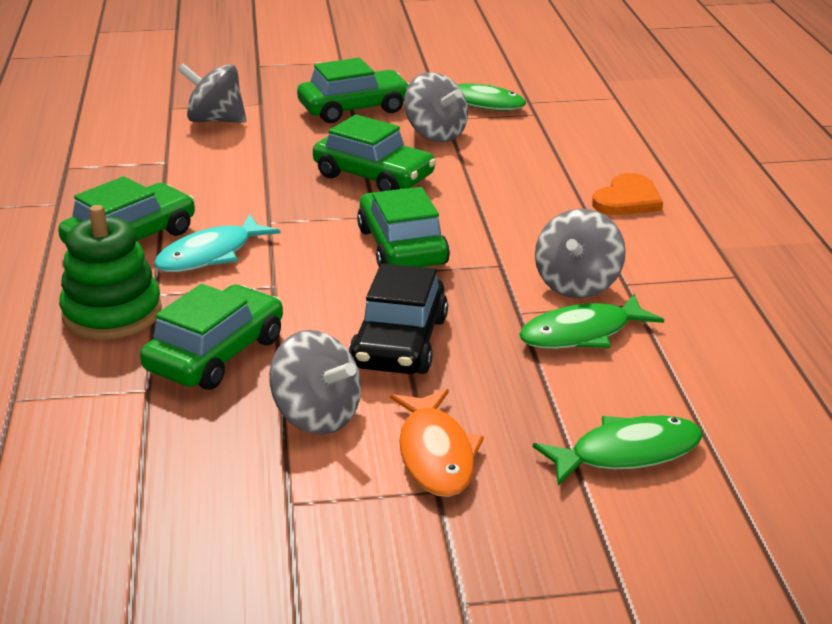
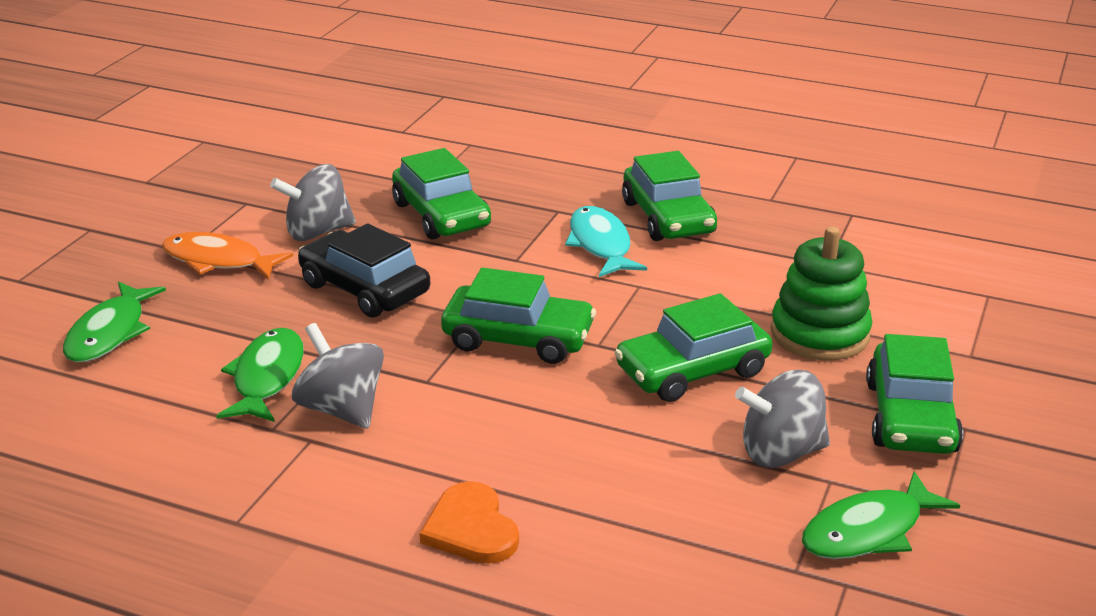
camera: 120 degrees right, 0 degrees up
green stacking toy [59,205,162,340] -> green stacking toy moved to [771,226,872,360]
grey spinning top [178,63,247,123] -> none

